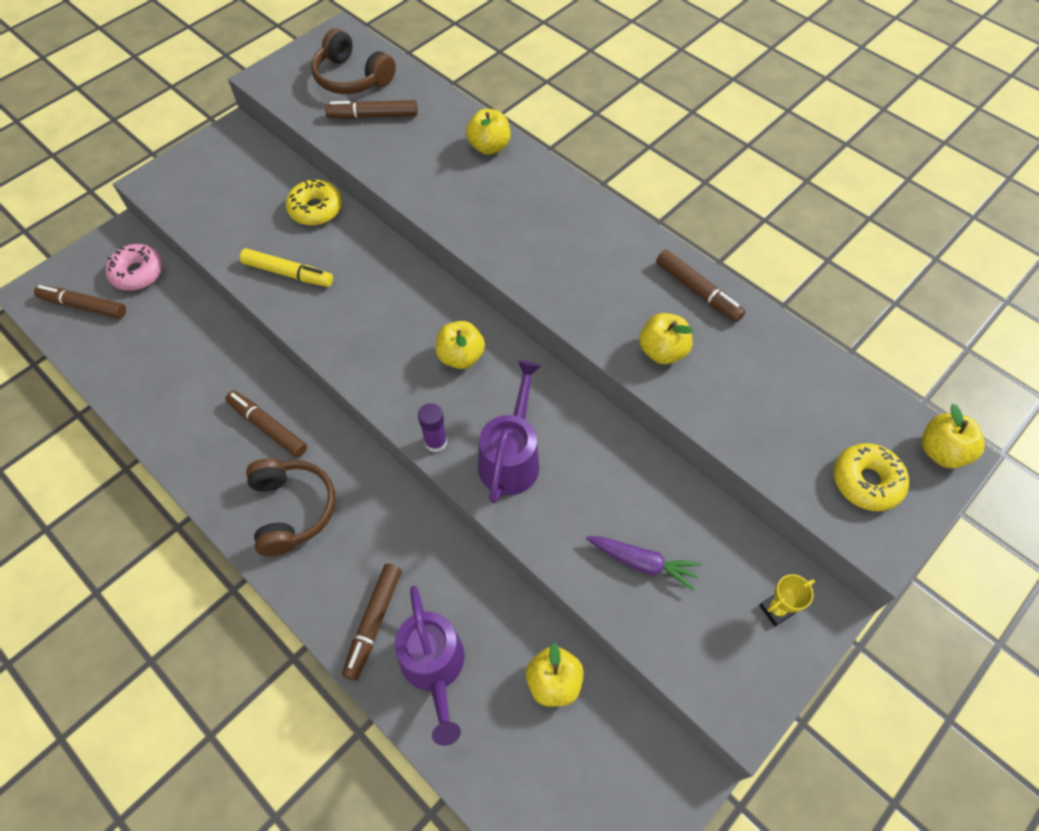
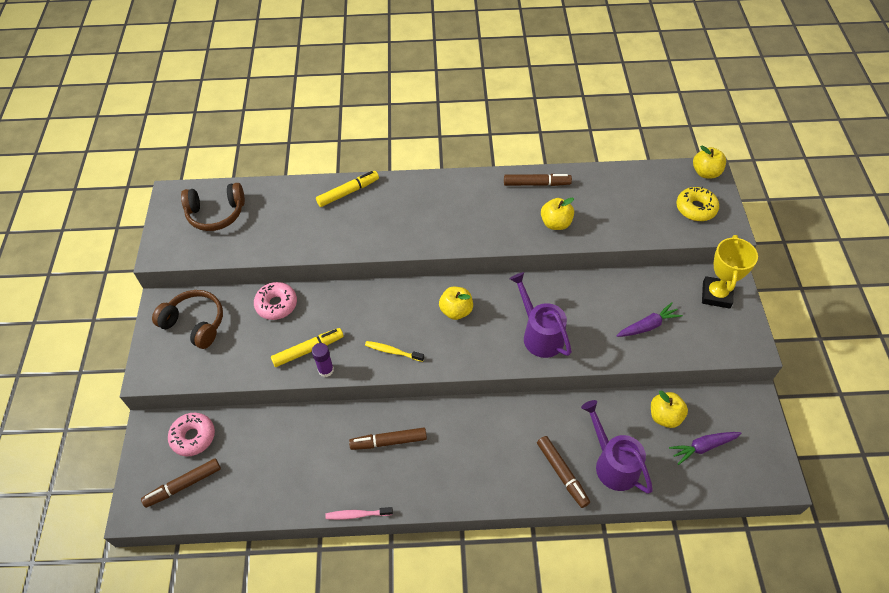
camera: 45 degrees left, 5 degrees down
brown headphones [246,458,335,556] -> brown headphones moved to [152,290,223,349]
yellow donut [286,180,342,225] -> pink donut [254,282,297,320]
brown marker [325,100,418,119] -> none
purple watering can [395,586,465,746] -> purple watering can turned 150 degrees counterclockwise [581,400,653,494]
purple glue stick [418,403,447,452] -> purple glue stick moved to [312,343,334,377]
yellow apple [466,109,511,155] -> yellow marker [316,171,379,207]
yellow trophy [759,574,815,626] -> yellow trophy [702,235,758,309], size x1.89
none -> pink toothbrush [325,507,393,520]
none -> yellow toothbrush [365,341,424,362]
none -> purple carrot [669,432,742,465]

